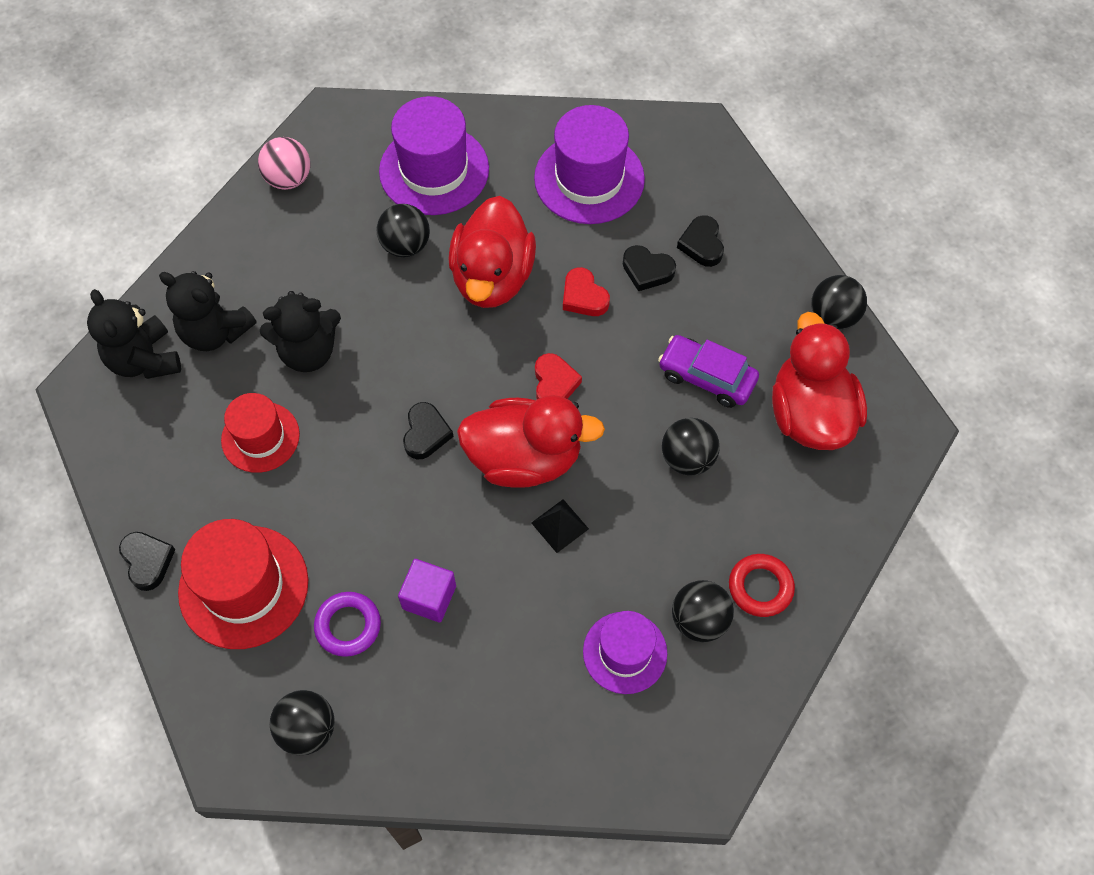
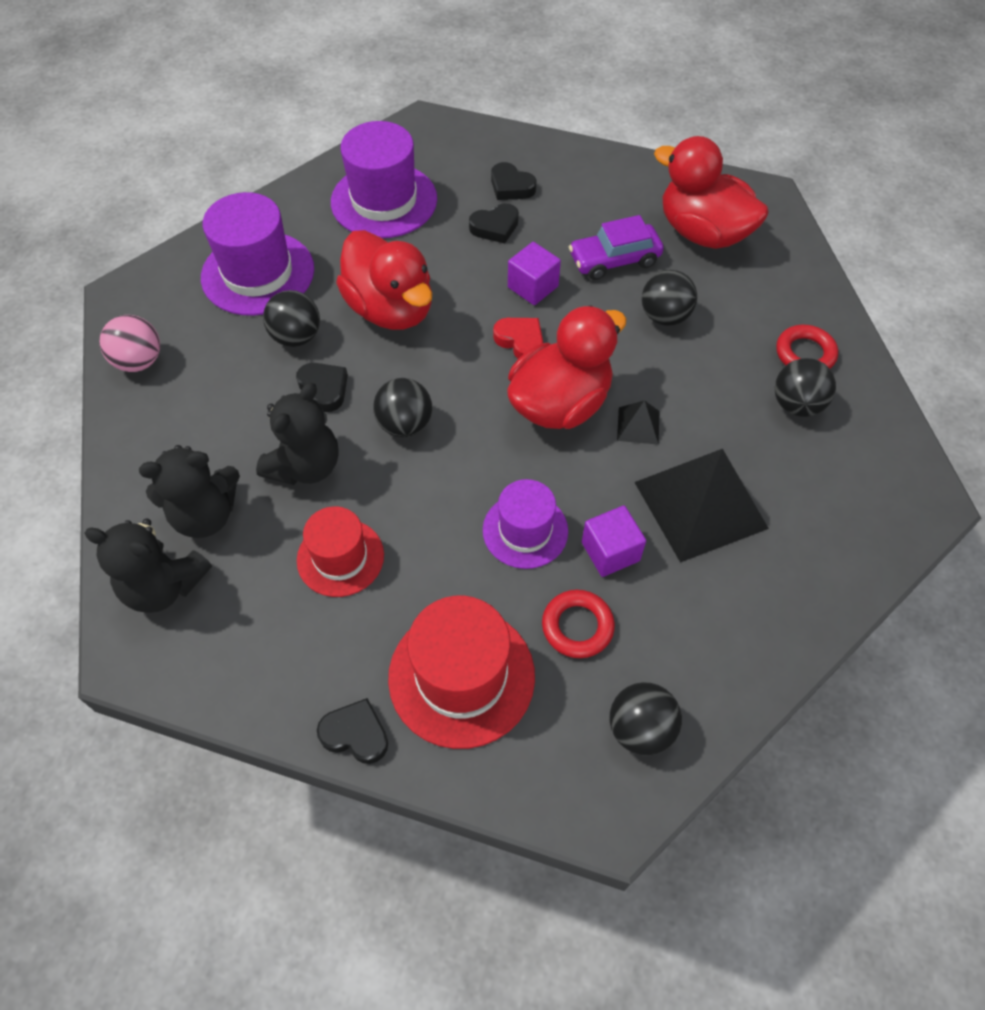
camera: 45 degrees left, 5 degrees down
purple ring [314,592,381,657] -> red ring [542,590,615,658]
black heart [403,402,453,460] -> black heart moved to [296,363,348,412]
red heart [563,267,610,316] -> none
purple hat [583,611,667,694] -> purple hat moved to [483,479,568,569]
black ball [811,275,867,330] -> black ball moved to [373,378,432,437]
none -> purple cube [508,242,561,305]
none -> black pyramid [634,449,769,563]

